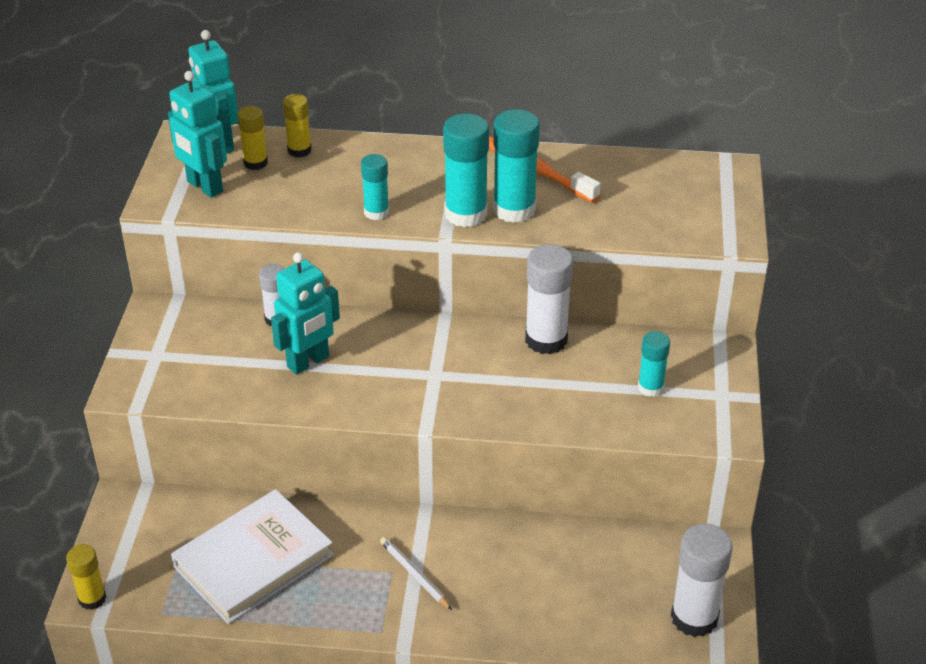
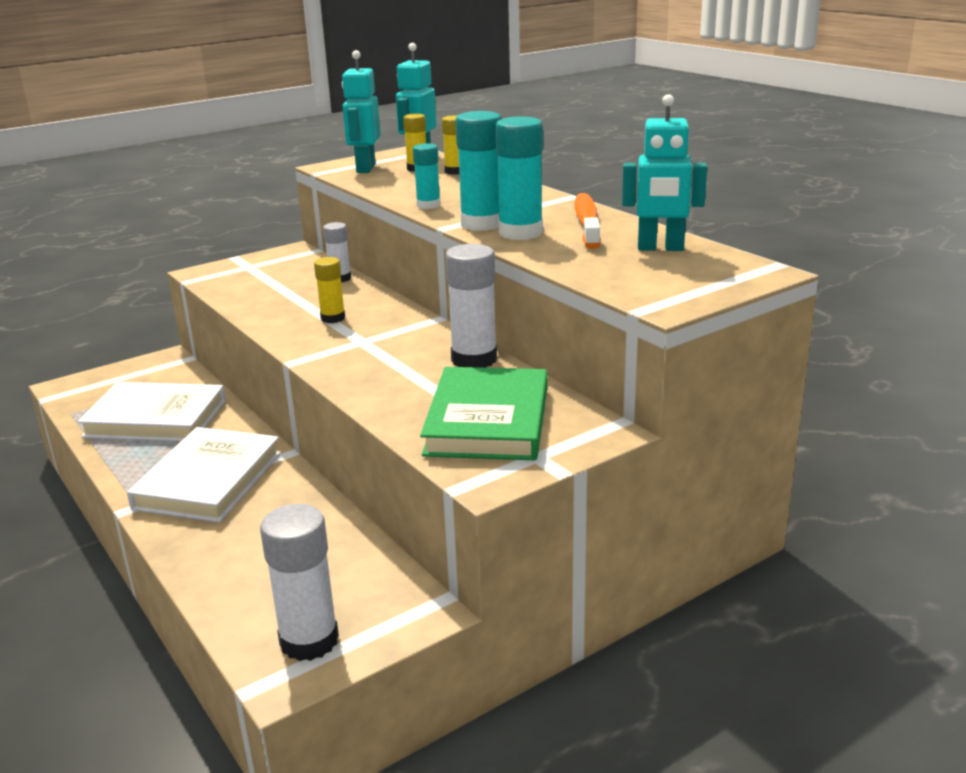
camera: 50 degrees right, 15 degrees down
yellow glue stick [66,544,106,610] -> yellow glue stick moved to [314,257,345,323]
turquoise robot [271,252,340,375] -> turquoise robot moved to [622,94,707,251]
white pencil [380,537,452,610] -> white book [127,427,281,523]
turquoise glue stick [638,331,670,397] -> green book [420,367,547,460]

